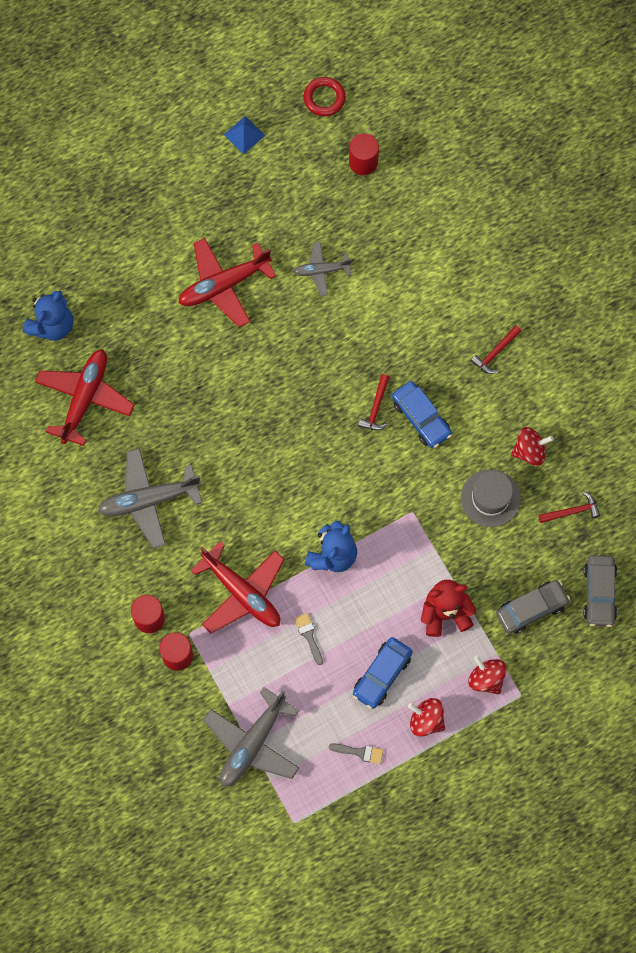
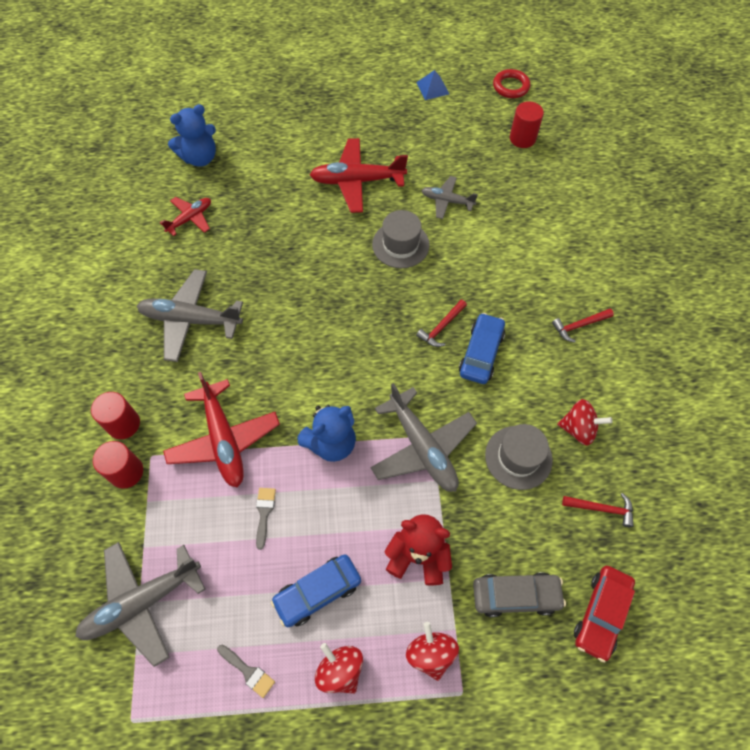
camera: 25 degrees right, 10 degrees down
red plane [35,349,135,446] -> red plane [160,197,211,236], size x0.57
blue car [392,381,452,448] -> blue car turned 150 degrees counterclockwise [459,313,505,384]
grey car [583,555,617,627] -> red car [574,566,635,663]
none -> grey plane [370,383,477,492]
none -> grey hat [372,210,430,268]

